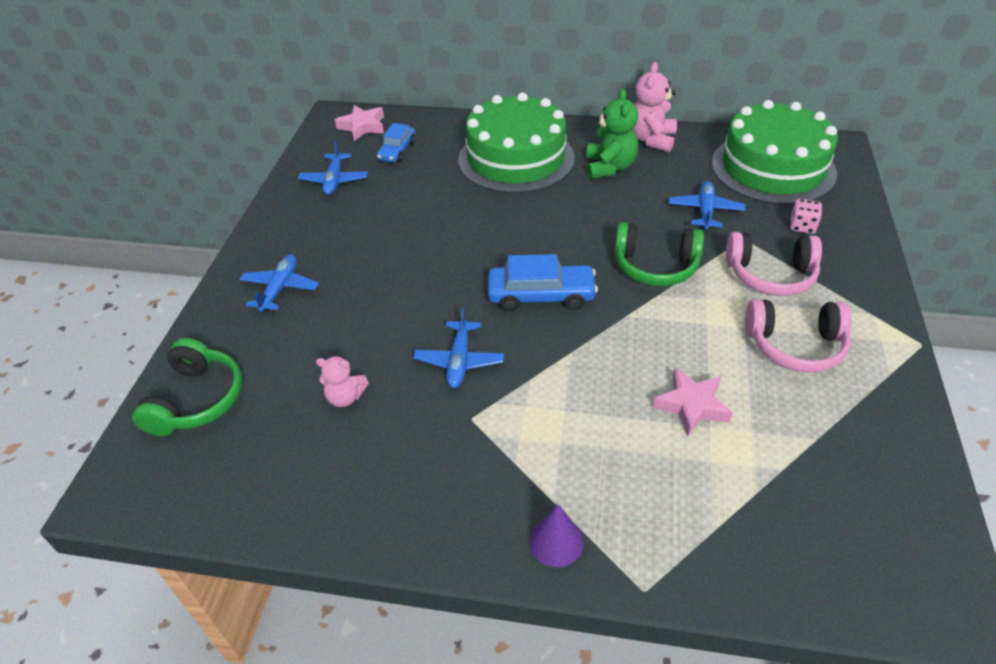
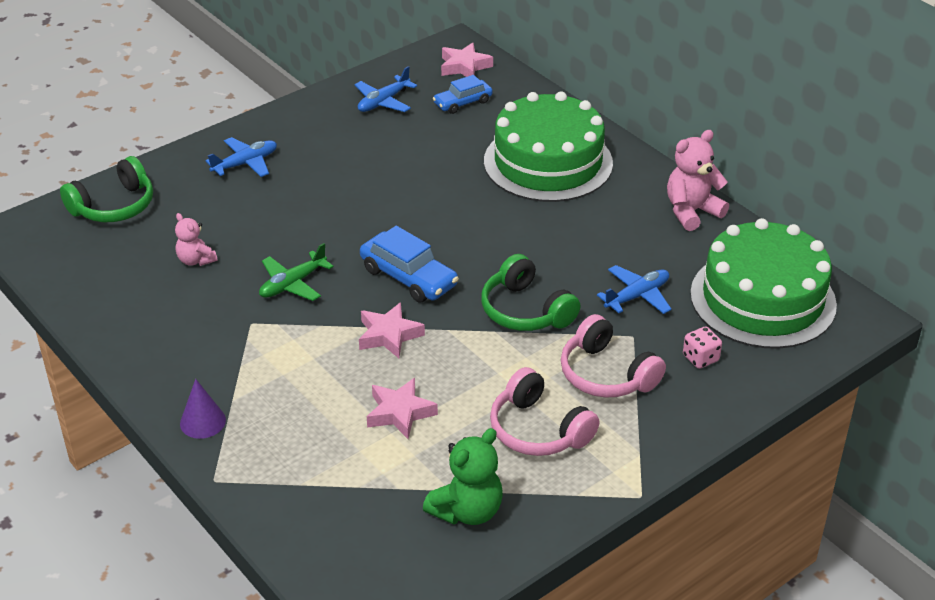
camera: 40 degrees right, 5 degrees down
blue plane [413,307,504,388] -> green plane [259,243,333,301]
green teddy bear [586,88,638,179] -> green teddy bear moved to [423,428,502,525]
none -> pink star [359,302,425,358]

